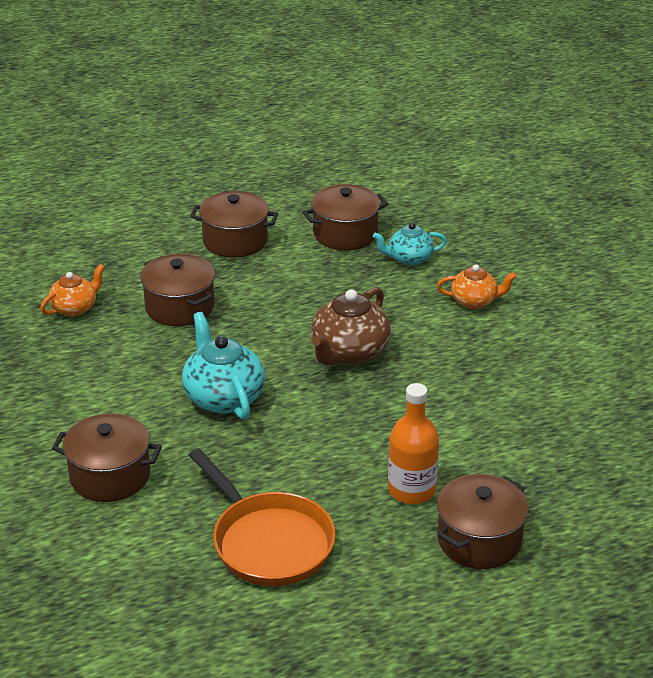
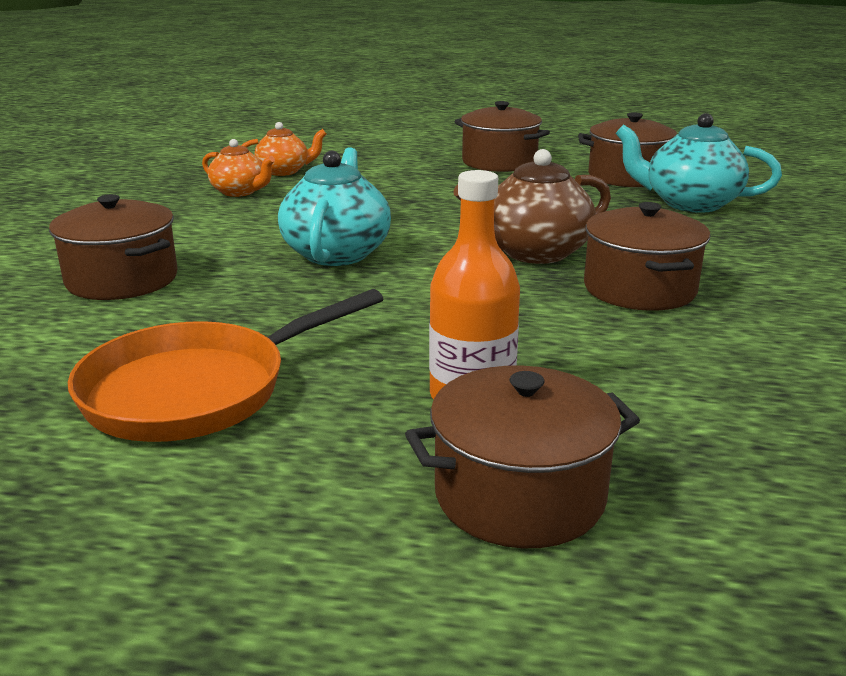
camera: 30 degrees right, 10 degrees down
brown pot [140,254,215,326] -> brown pot moved to [584,202,710,311]
orange pan [189,448,336,586] -> orange pan turned 60 degrees clockwise [68,289,383,442]
turquoise teapot [373,223,447,266] -> turquoise teapot [615,113,782,213], size x1.62
orange teapot [437,264,517,309] -> orange teapot moved to [202,139,275,197]

